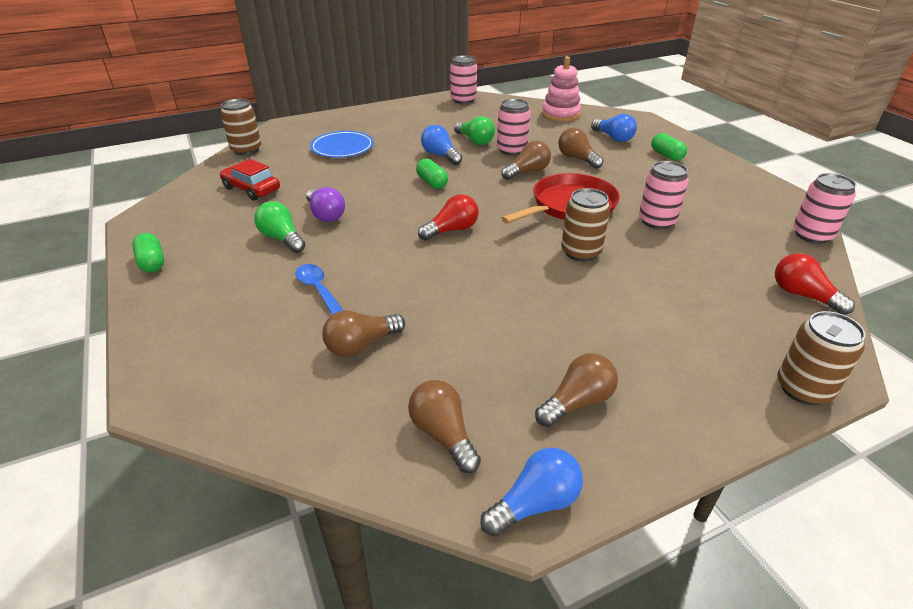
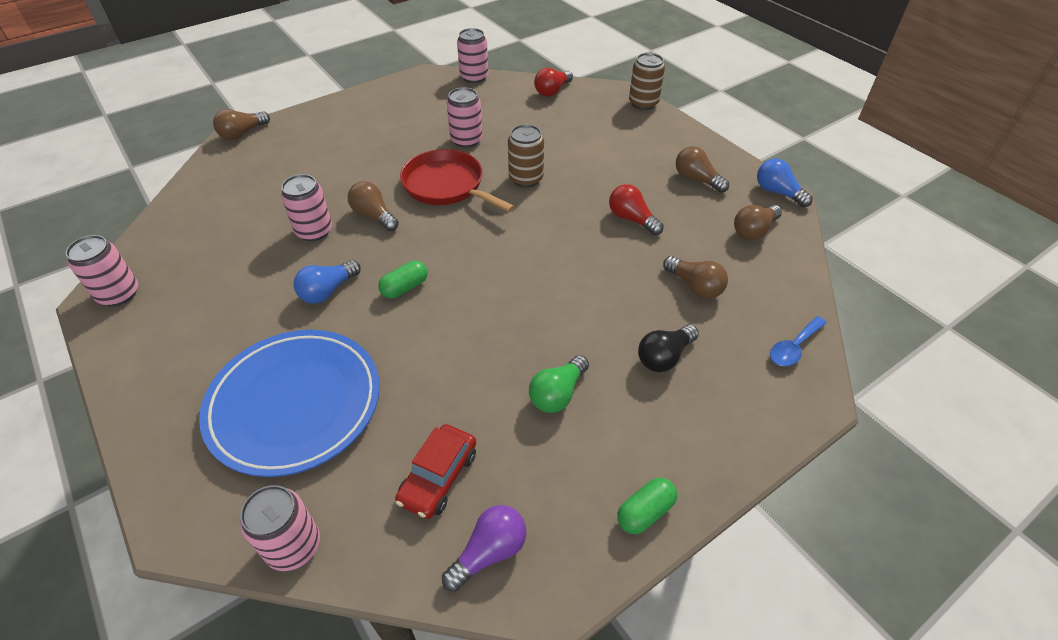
camera: 100 degrees left, 10 degrees up
brown can [220,99,261,155] -> pink can [240,485,320,571]
blue spoon [296,264,343,315] -> blue spoon moved to [770,316,827,366]
purple light bulb [306,187,345,222] -> purple light bulb moved to [442,505,526,592]
blue plate [310,131,374,158] -> blue plate [199,330,380,477], size x1.76
red light bulb [418,194,479,241] -> red light bulb moved to [609,184,664,235]
green light bulb [454,116,495,145] -> none
pink stacking toy [542,56,581,122] -> none
brown light bulb [558,128,604,169] -> brown light bulb moved to [213,109,270,140]
blue light bulb [591,114,637,142] -> none
green capsule [651,133,687,161] -> none
none -> black light bulb [638,325,699,372]

